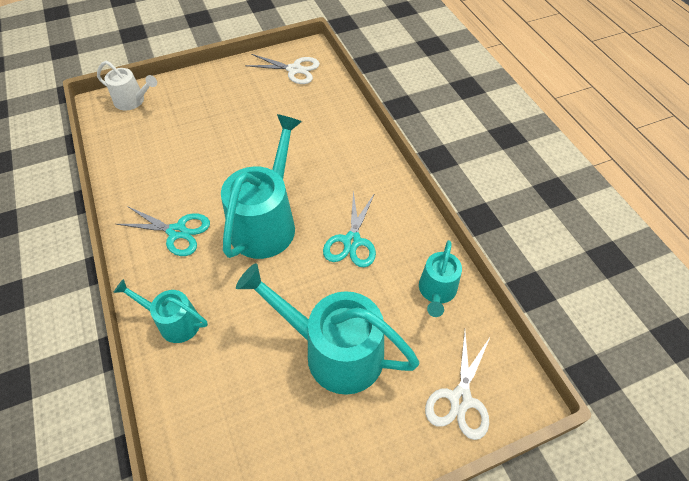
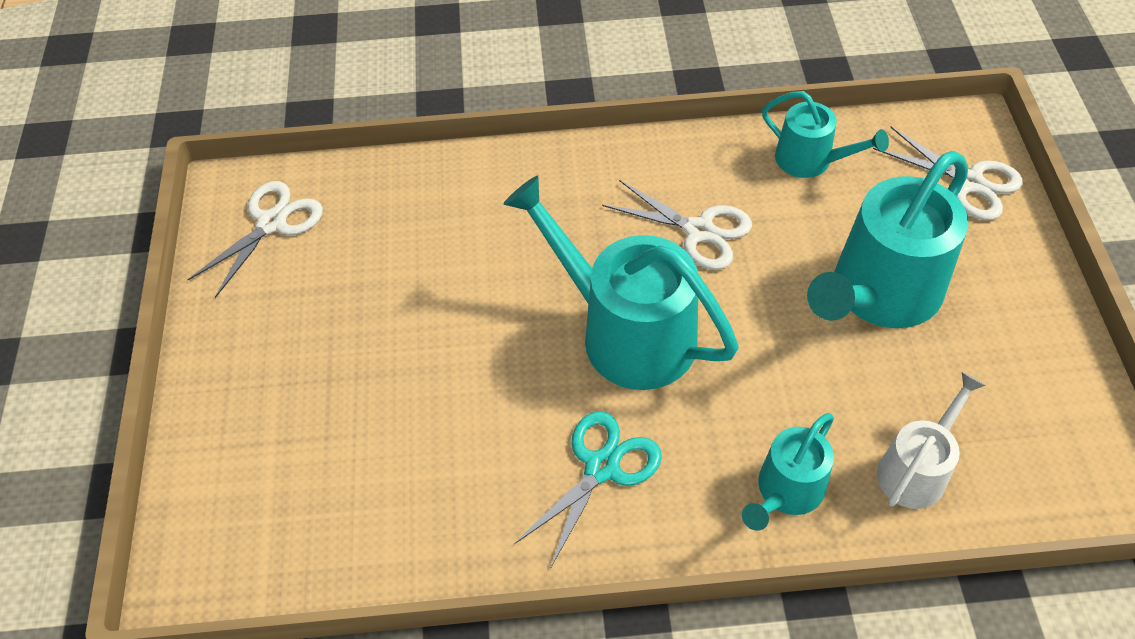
camera: 70 degrees left, 0 degrees up
white watering can [97,61,157,110] -> white watering can moved to [877,372,986,509]
turquoise scissors [323,191,376,267] -> white scissors [602,180,752,270]

